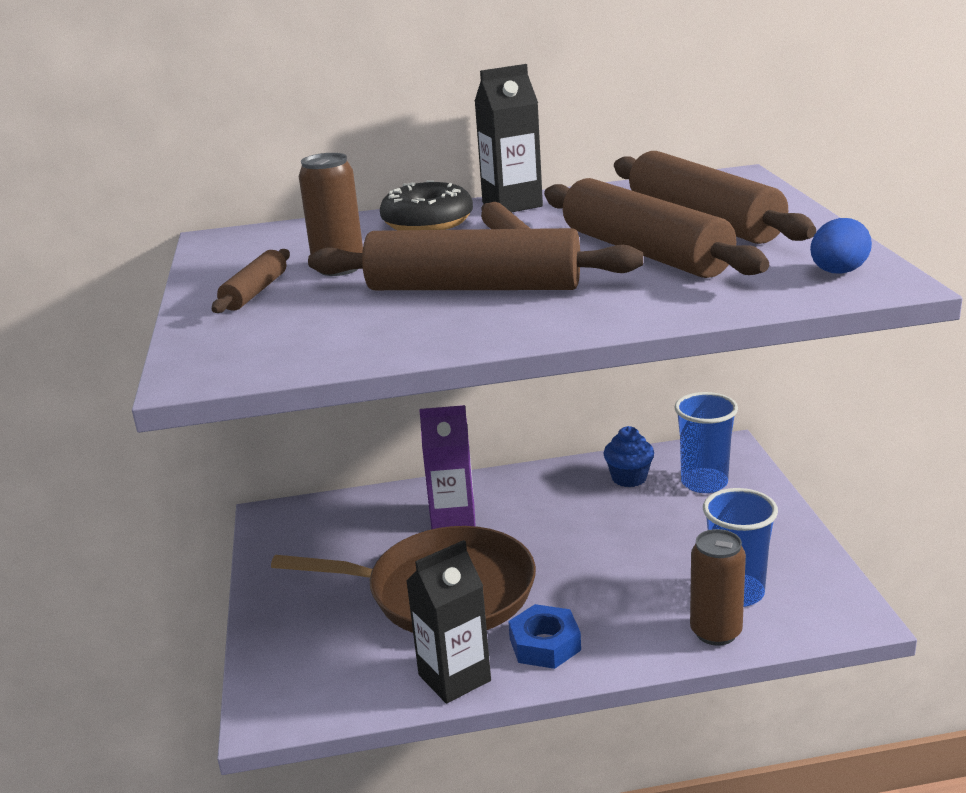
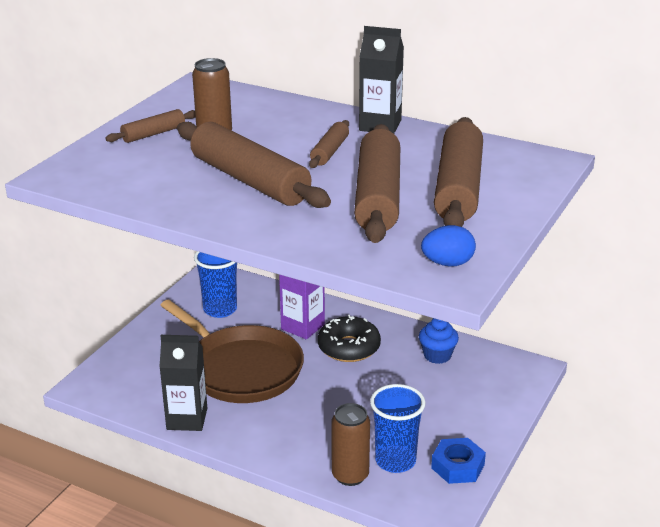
camera: 35 degrees right, 5 degrees up
black donut [380,180,473,230] -> black donut moved to [318,315,381,362]
blue nut [508,604,581,669] -> blue nut moved to [431,438,486,484]
blue cup [674,392,738,493] -> blue cup moved to [194,251,237,318]

